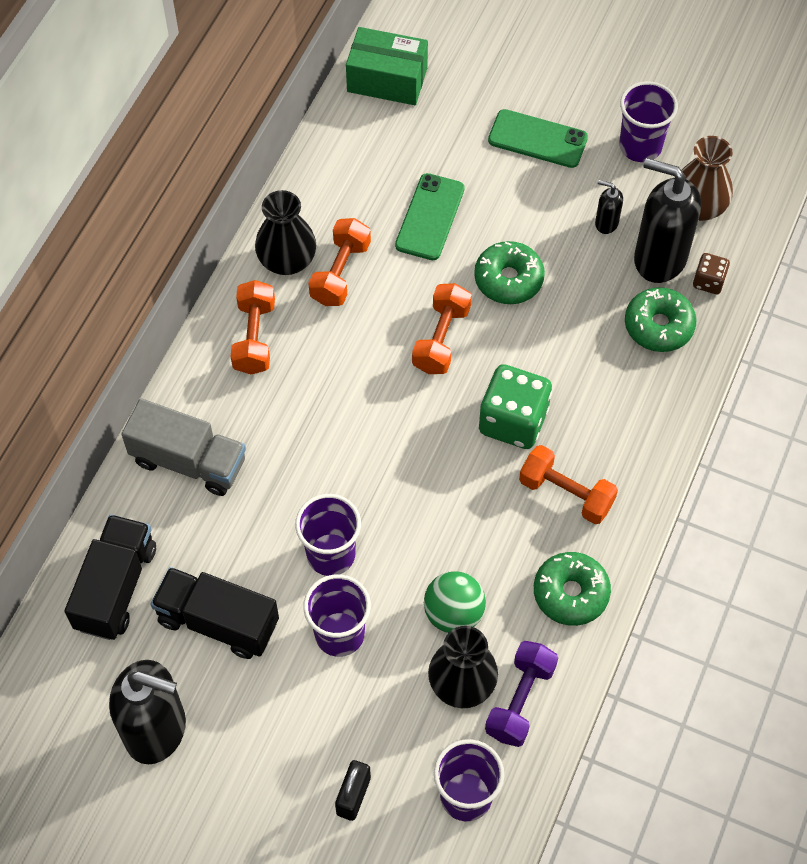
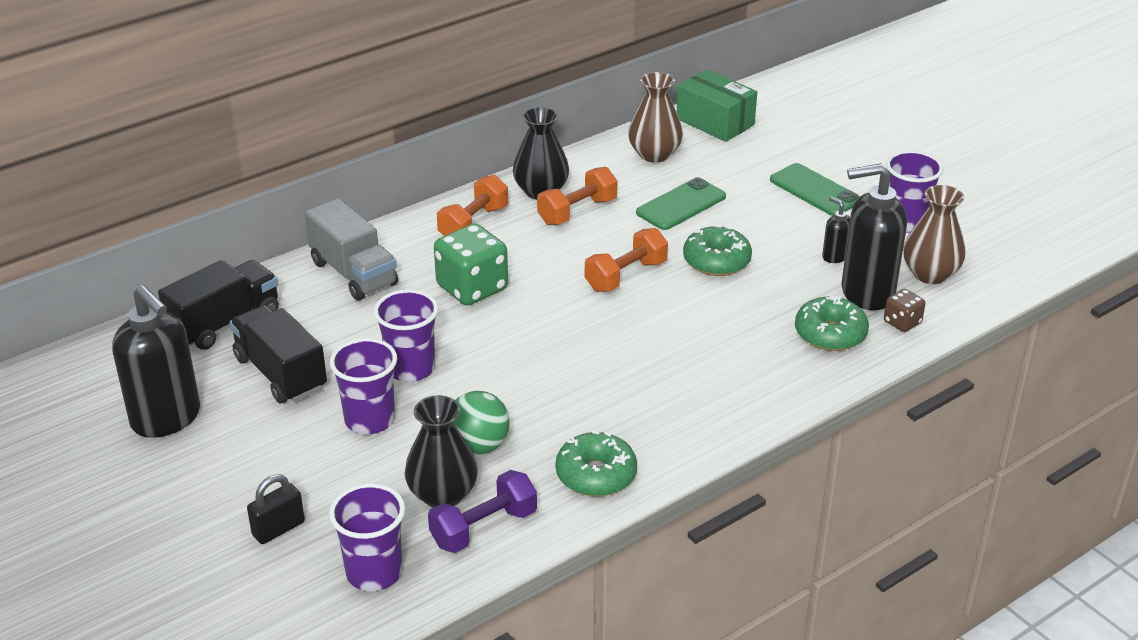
camera: 30 degrees right, 25 degrees down
green dice [479,364,552,449] -> green dice moved to [434,224,508,306]
orange dumbbell [519,445,618,524] -> none
black soap dispenser [634,158,701,283] -> black soap dispenser turned 60 degrees counterclockwise [841,163,907,310]
none -> brown vase [628,72,683,163]

